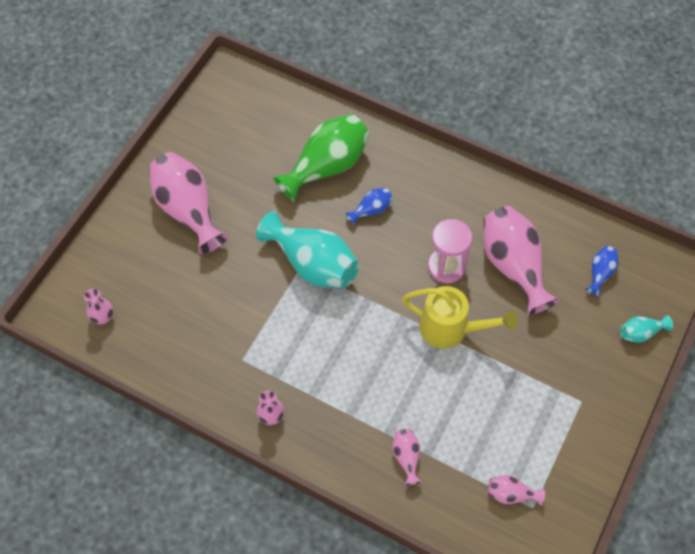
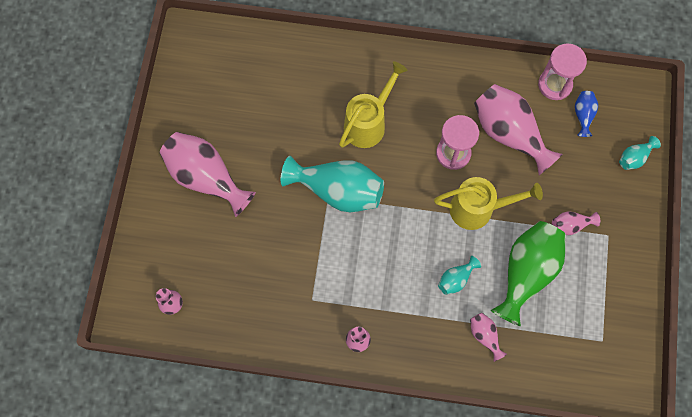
camera: 20 degrees left, 10 degrees up
green vase [273,114,370,202] -> green vase moved to [490,221,566,326]
blue vase [346,188,393,225] -> yellow watering can [339,61,408,148]
pink vase [487,475,545,506] -> pink vase moved to [552,211,601,235]
none -> turquoise vase [438,256,481,295]
none -> pink hourglass [538,43,587,100]

